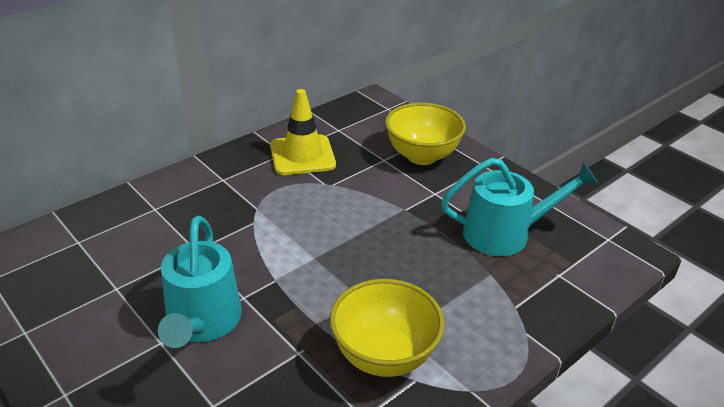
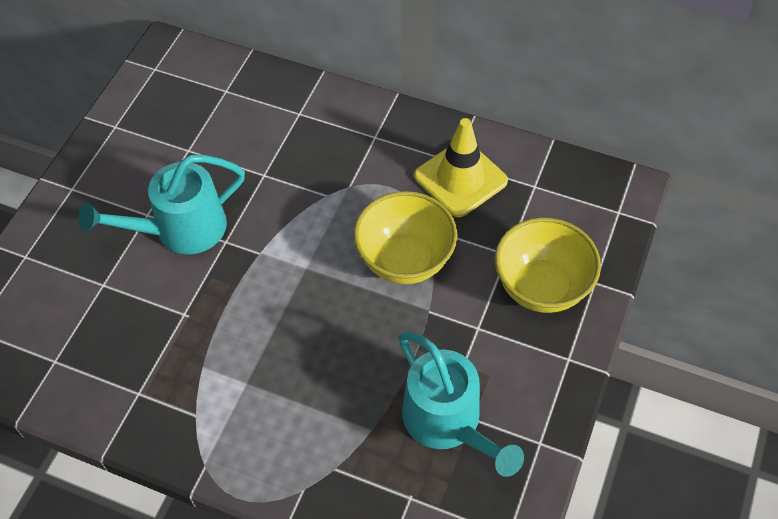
camera: 65 degrees right, 20 degrees up
yellow bowl [330,279,445,377] -> yellow bowl moved to [354,191,458,284]

